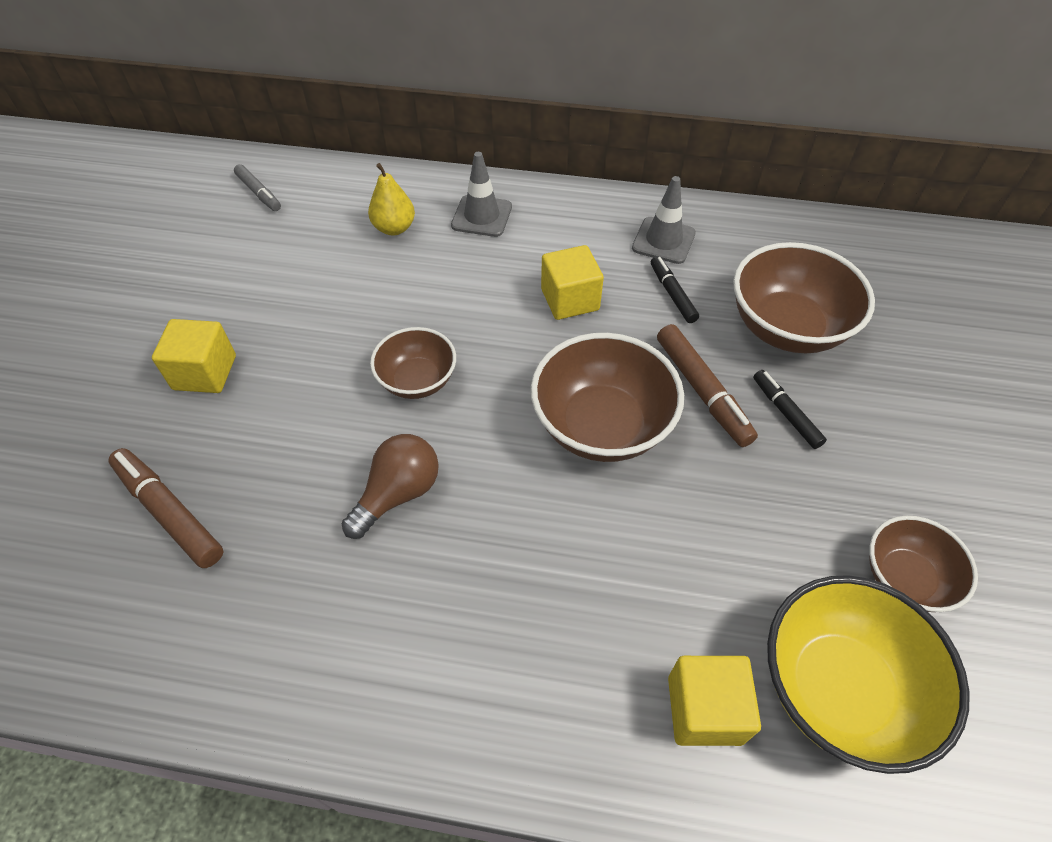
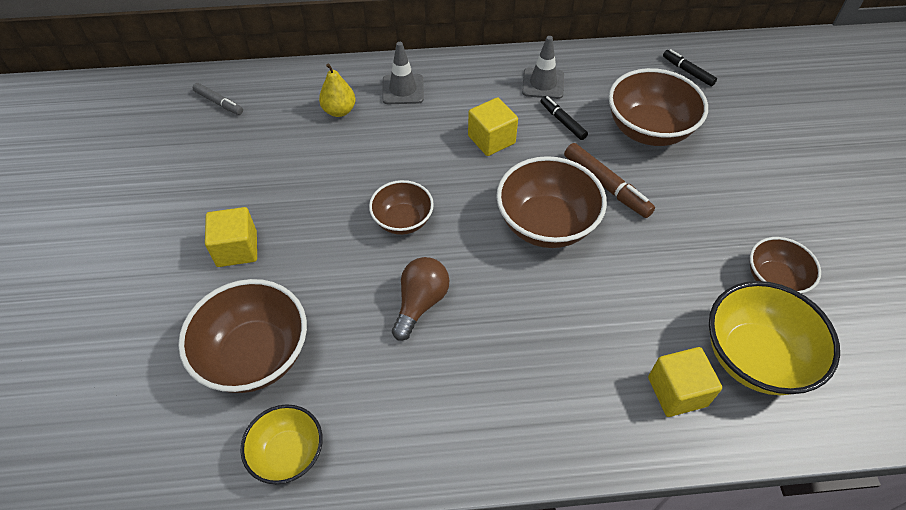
camera: 15 degrees left, 0 degrees up
brown marker [108,448,224,568] -> brown bowl [178,279,307,393]
black marker [753,370,827,449] -> black marker moved to [663,49,717,86]
none -> yellow bowl [240,404,323,484]

